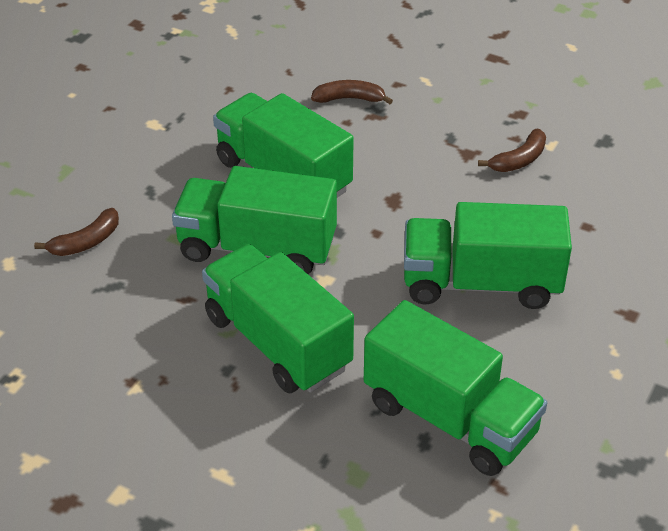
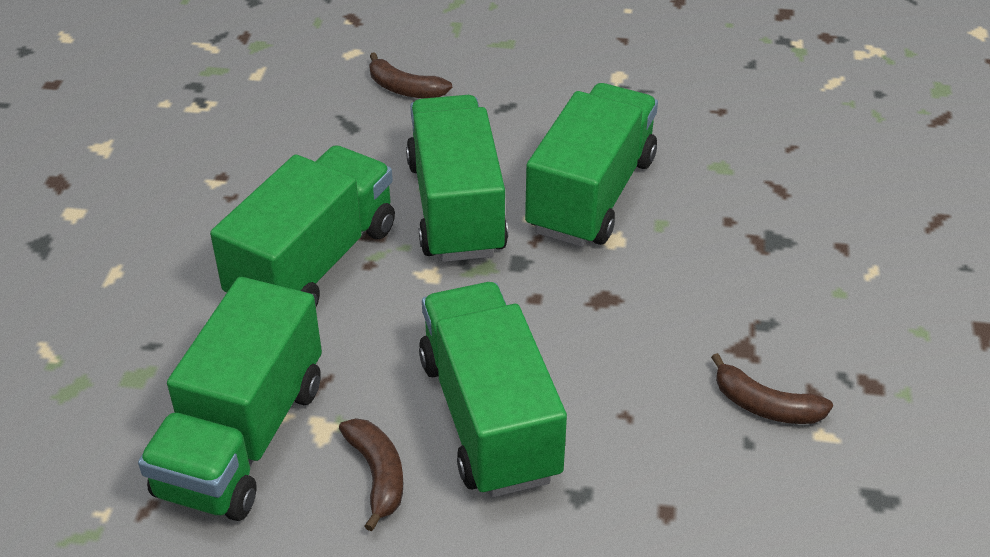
camera: 70 degrees right, 0 degrees up
brown banana [311,80,393,104] -> brown banana moved to [339,418,403,531]

